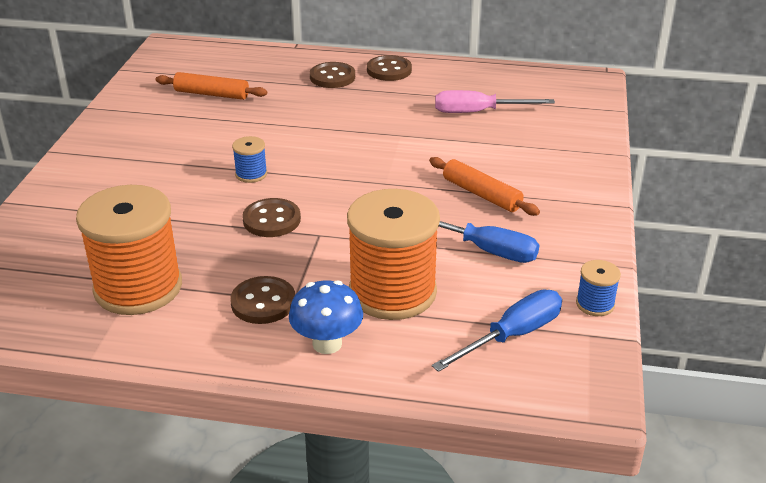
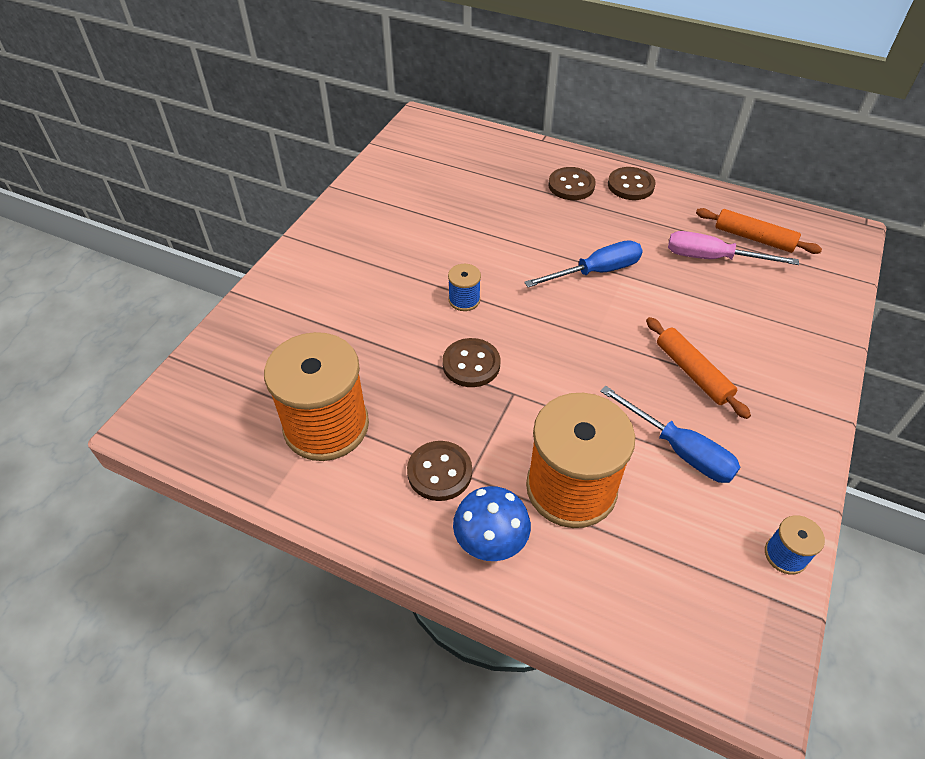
camera: 15 degrees right, 15 degrees up
orange rolling pin [156,72,267,100] -> orange rolling pin moved to [696,208,822,254]
blue screwdriver [432,289,562,372] -> blue screwdriver moved to [524,241,643,287]

